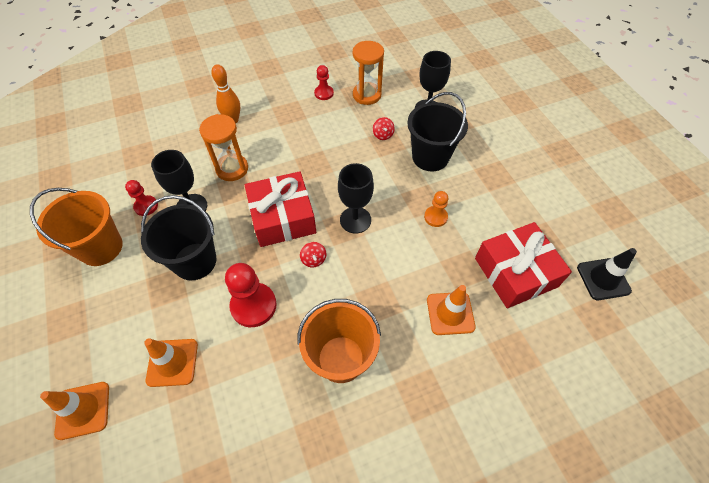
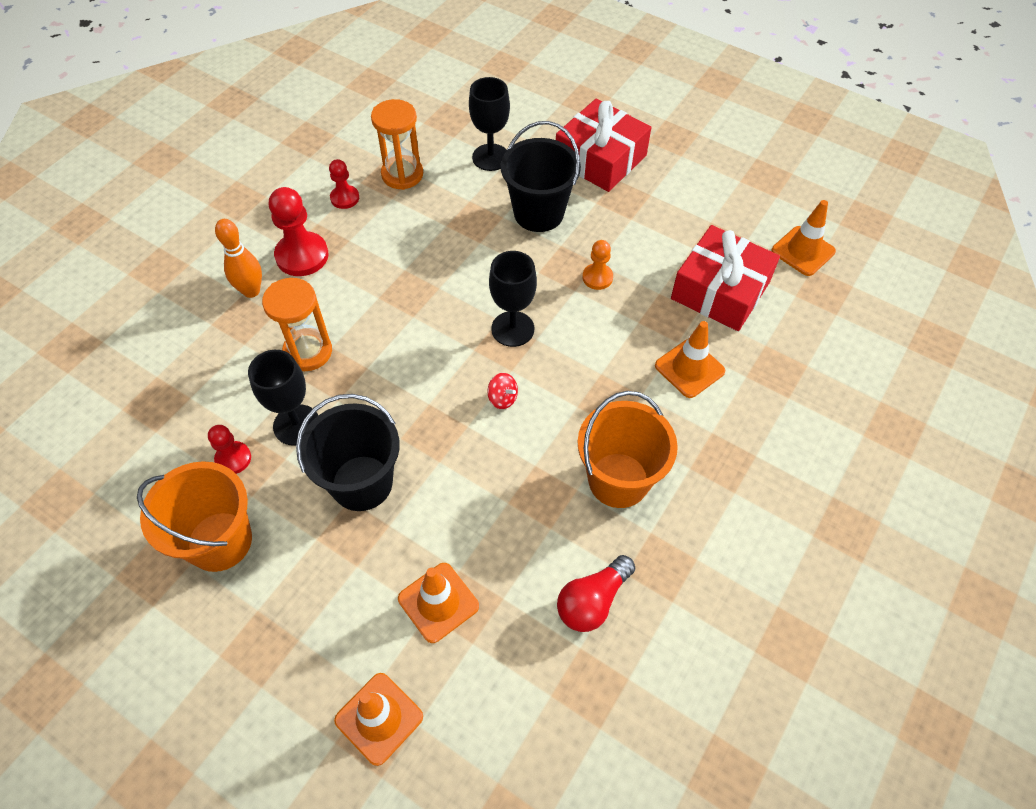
camera: 35 degrees left, 0 degrees up
red pawn [225,263,277,327] -> red pawn moved to [269,187,329,276]
red gift [245,171,316,247] -> red gift moved to [556,98,651,192]
red spinning top [373,117,395,140] -> none
black traffic cone [577,248,637,300] -> orange traffic cone [771,200,836,276]
none -> red light bulb [557,555,635,632]

